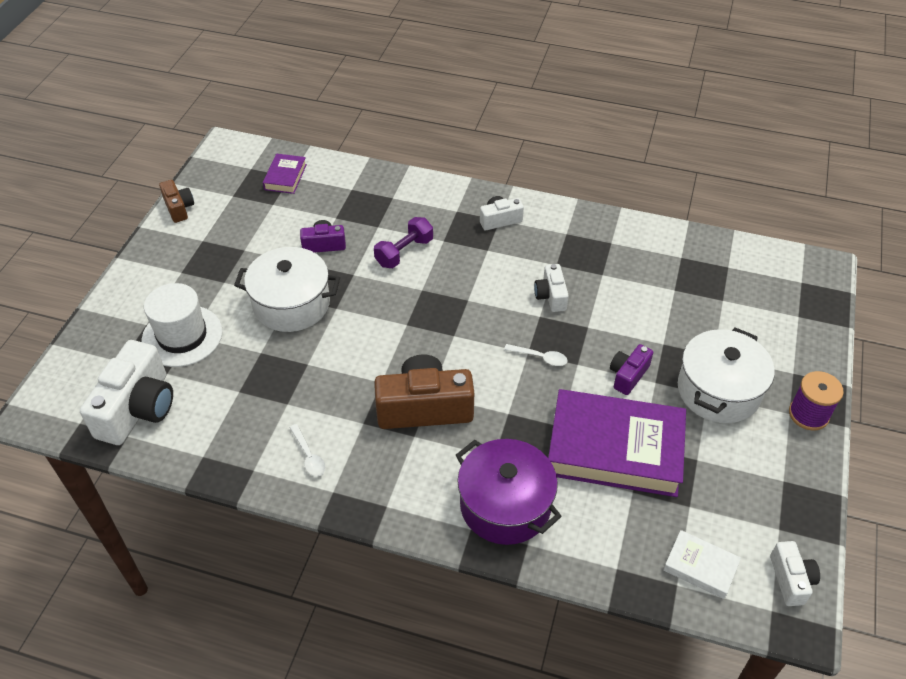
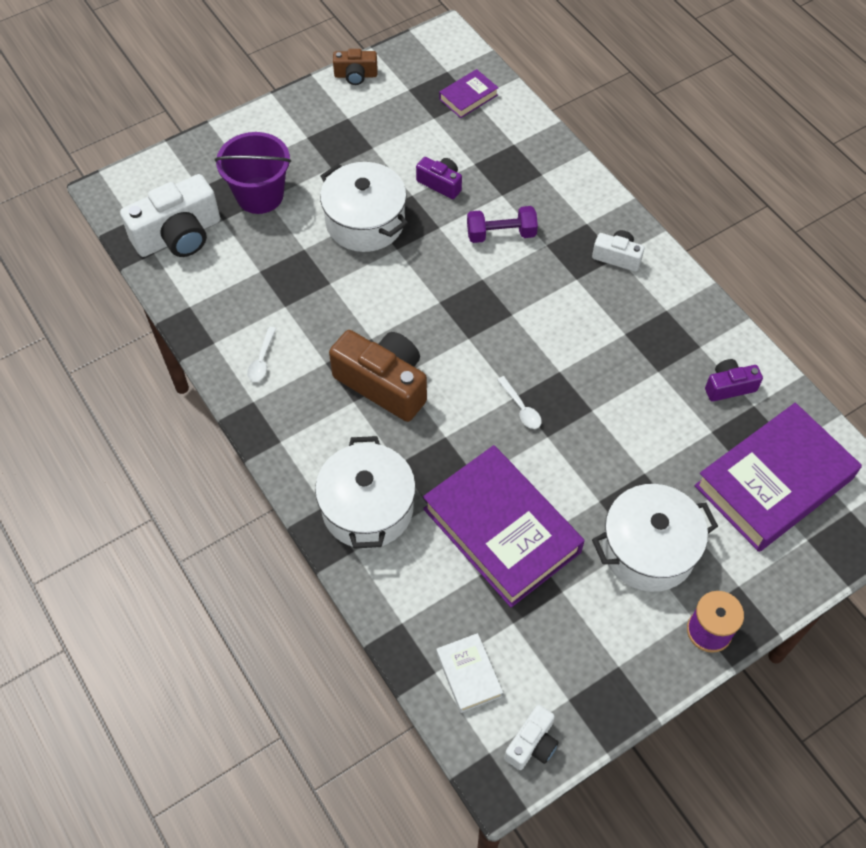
camera: 40 degrees right, 10 degrees up
white hat [142,283,223,367] -> purple bucket [215,132,291,214]
brown camera [159,180,194,223] -> brown camera turned 75 degrees clockwise [333,49,377,85]
purple pot [456,439,562,545] -> white pot [315,436,416,549]
white camera [534,264,569,312] -> none
purple camera [610,344,653,395] -> purple camera moved to [705,359,763,402]
none -> purple book [694,403,862,552]

